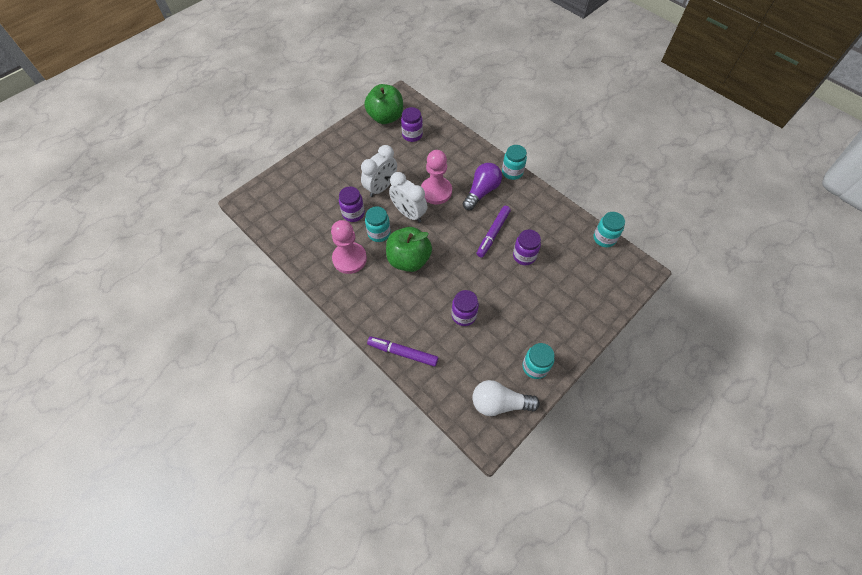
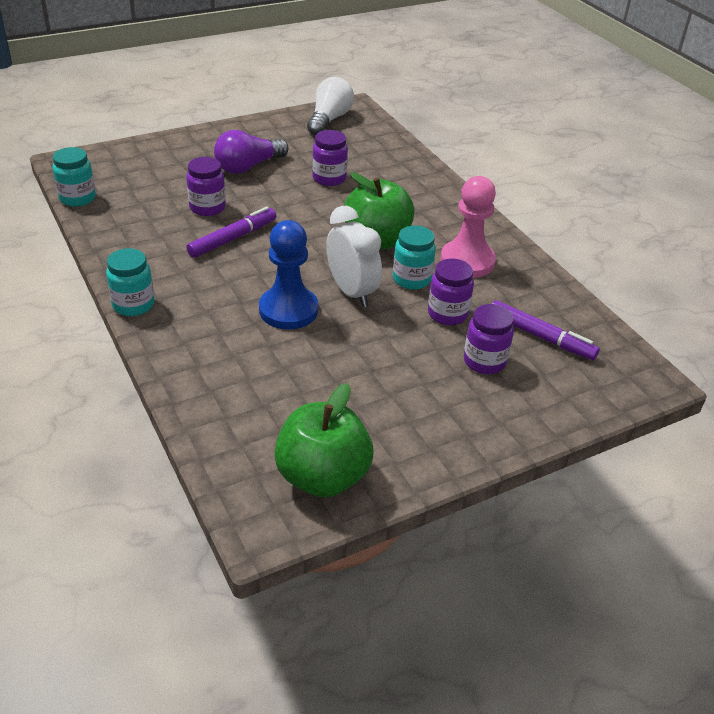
camera: 165 degrees left, 20 degrees down
white clock [361,145,397,197] -> none
purple marker [367,336,438,367] -> purple marker moved to [492,300,600,360]
purple jar [401,107,423,142] -> purple jar moved to [464,304,514,374]
pink pawn [421,150,452,204] -> blue pawn [259,220,318,329]
purple light bulb [463,163,502,210] -> purple light bulb moved to [214,130,289,174]
white light bulb [472,380,540,416] -> white light bulb turned 90 degrees counterclockwise [307,77,354,135]
turquoise jar [523,343,555,379] -> none

